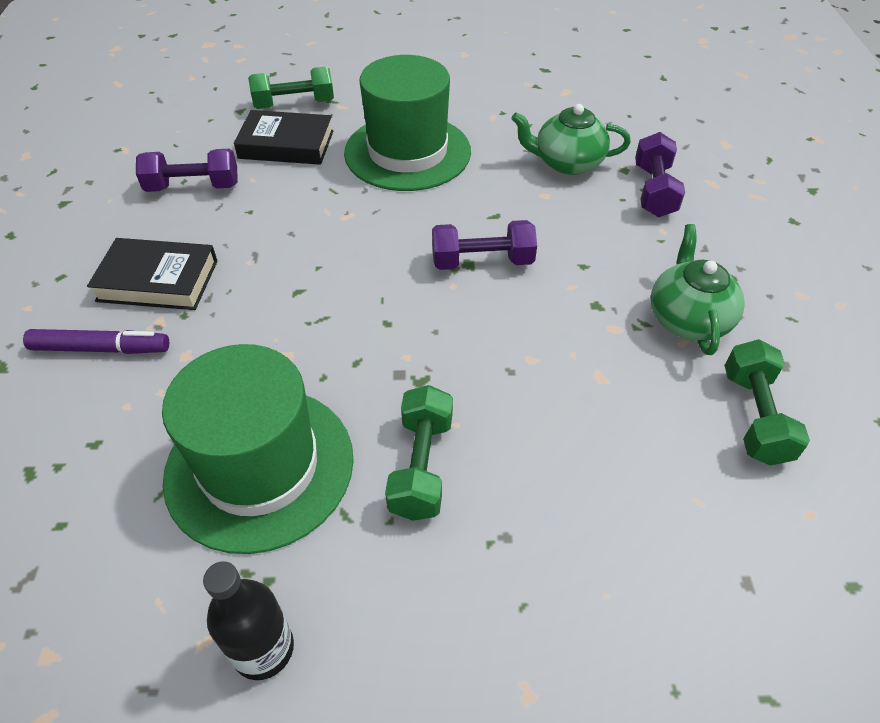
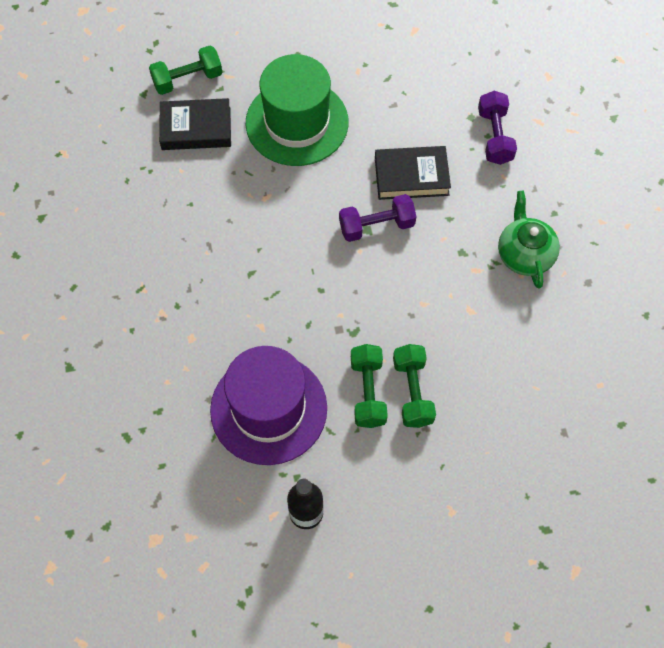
camera: 10 degrees left, 15 degrees up
purple marker [23,329,169,354] -> none
black book [87,238,218,310] -> black book moved to [375,146,451,200]
purple dumbbell [136,149,238,192] -> none
green hat [162,344,354,554] -> purple hat [210,346,327,465]
green teapot [511,104,631,175] -> none
green dumbbell [724,339,810,466] -> green dumbbell moved to [393,344,436,428]

